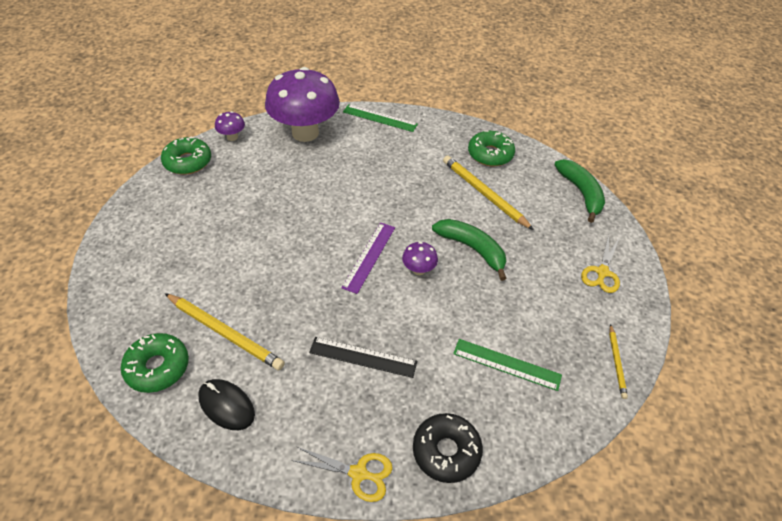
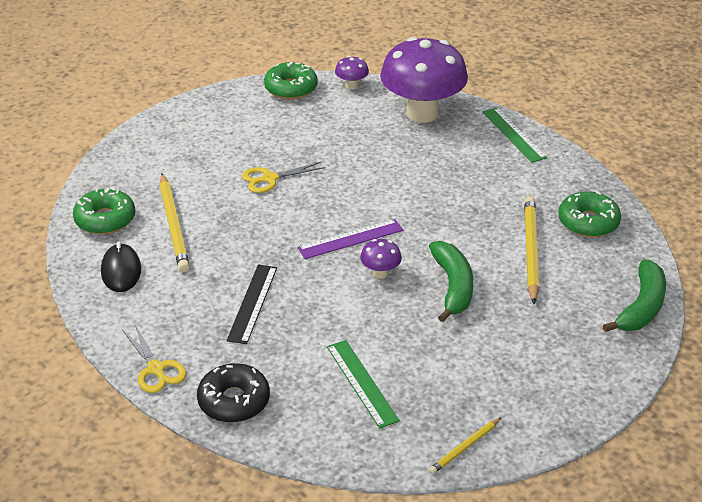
camera: 45 degrees right, 10 degrees down
black ruler [309,337,417,378] -> black ruler turned 45 degrees clockwise [227,264,277,344]
yellow scissors [581,235,620,293] -> yellow scissors moved to [242,162,326,193]

